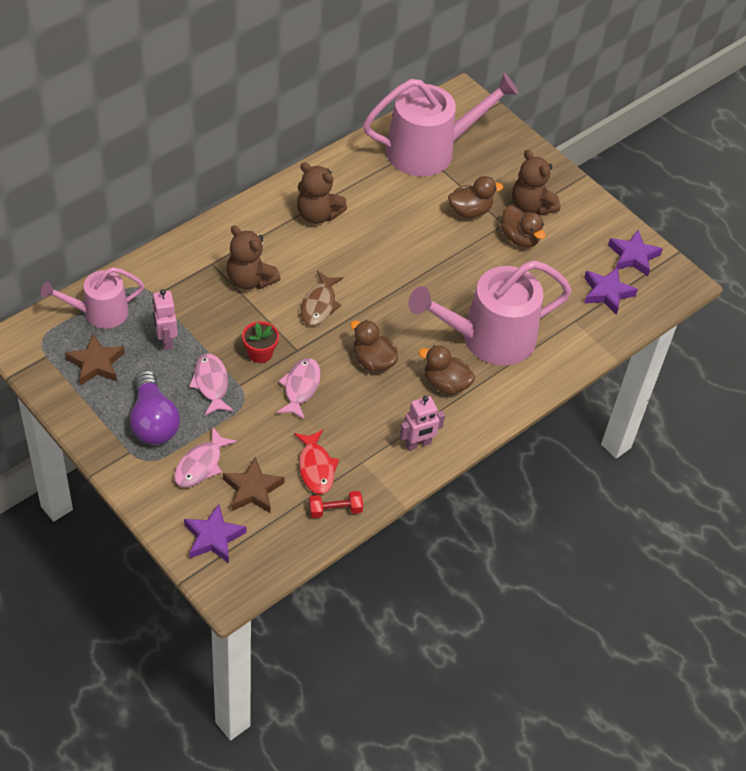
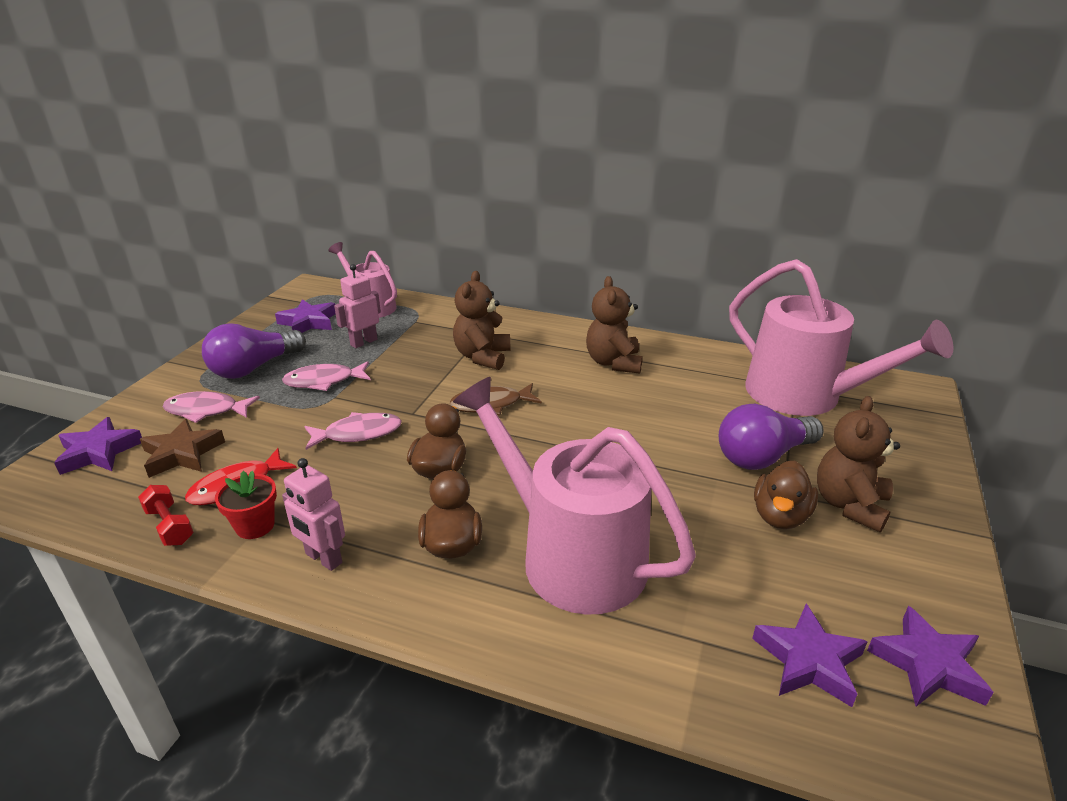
camera: 65 degrees right, 20 degrees down
brown star [65,334,125,386] -> purple star [275,299,336,333]
pink fish [189,354,234,416] -> pink fish turned 150 degrees counterclockwise [282,361,371,391]
red flower pot [242,321,279,363] -> red flower pot moved to [215,471,277,539]
brown duck [448,176,503,218] -> purple light bulb [719,404,824,470]

